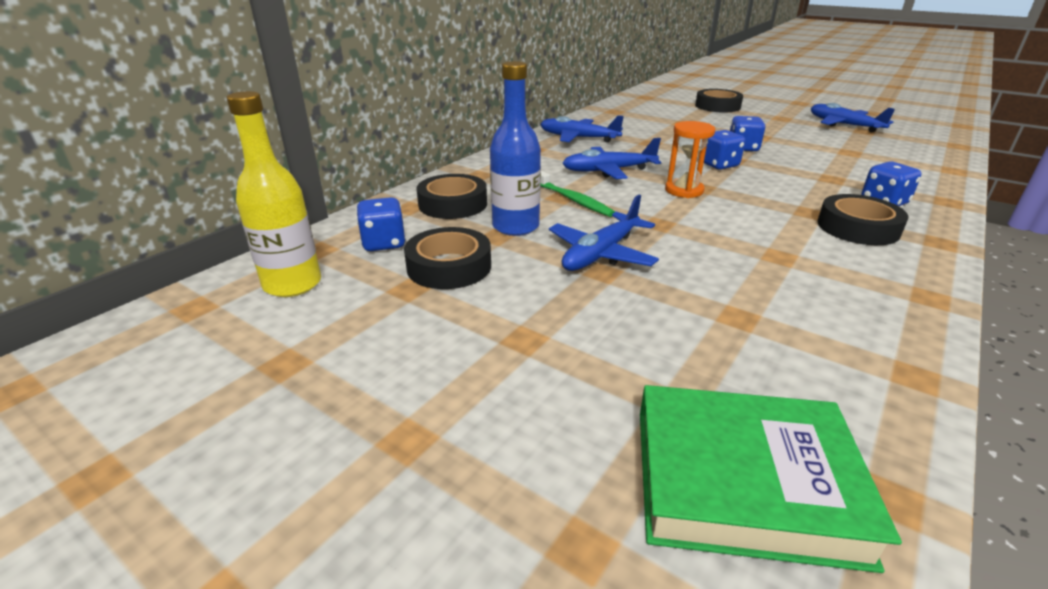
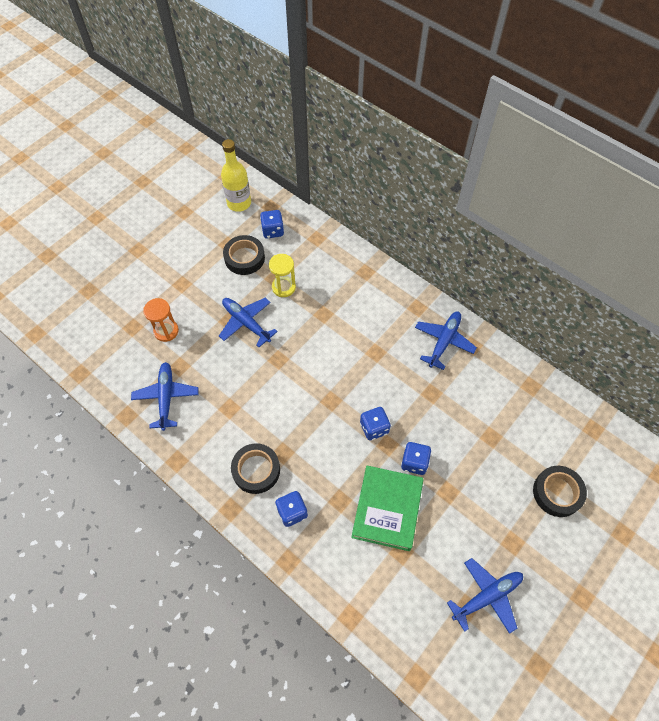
camera: 95 degrees right, 30 degrees up
black tape [416,174,487,219] -> none
blue bottle [490,61,541,236] -> yellow hourglass [269,254,296,297]
green toothbrush [541,171,615,217] -> none
blue plane [562,138,661,179] -> blue plane moved to [131,362,199,431]
green book [640,385,902,573] -> green book moved to [351,465,424,551]
orange hourglass [665,121,715,198] -> orange hourglass moved to [143,298,179,342]

